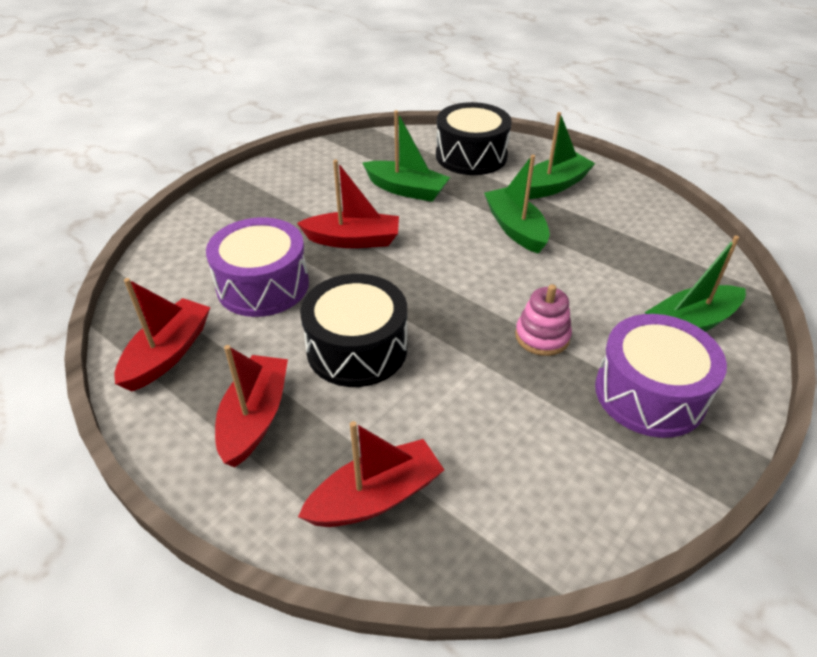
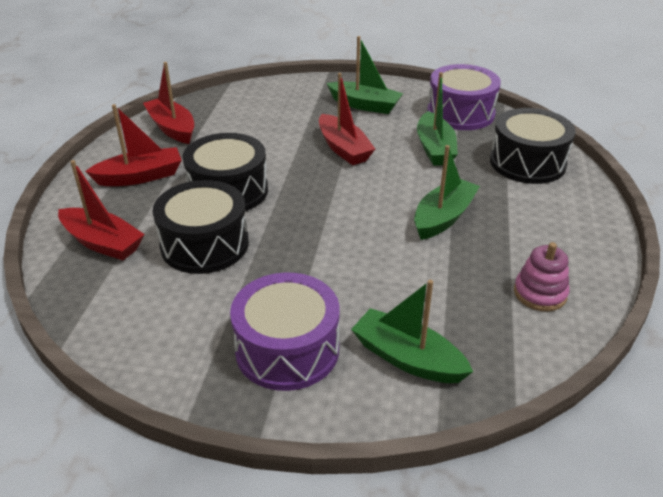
camera: 60 degrees right, 5 degrees down
red boat [114,278,211,392] -> red boat turned 120 degrees counterclockwise [143,62,194,144]
purple drum [206,217,309,317] -> purple drum moved to [427,64,501,130]
pink stacking toy [515,284,572,356] -> pink stacking toy moved to [514,242,569,311]
green boat [529,112,595,199] -> green boat moved to [327,36,403,114]
none -> black drum [153,180,249,274]

